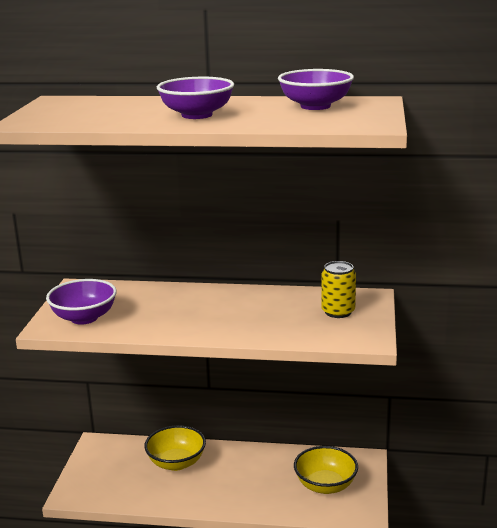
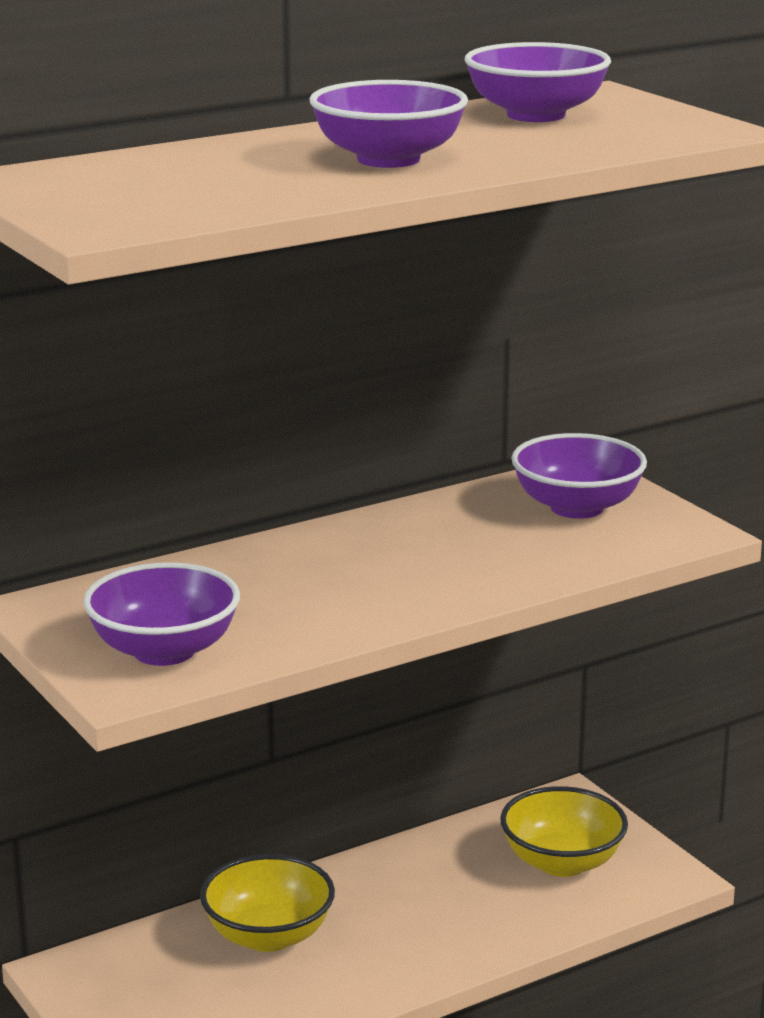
camera: 40 degrees left, 0 degrees up
yellow can [321,261,356,318] -> purple bowl [511,433,647,519]

